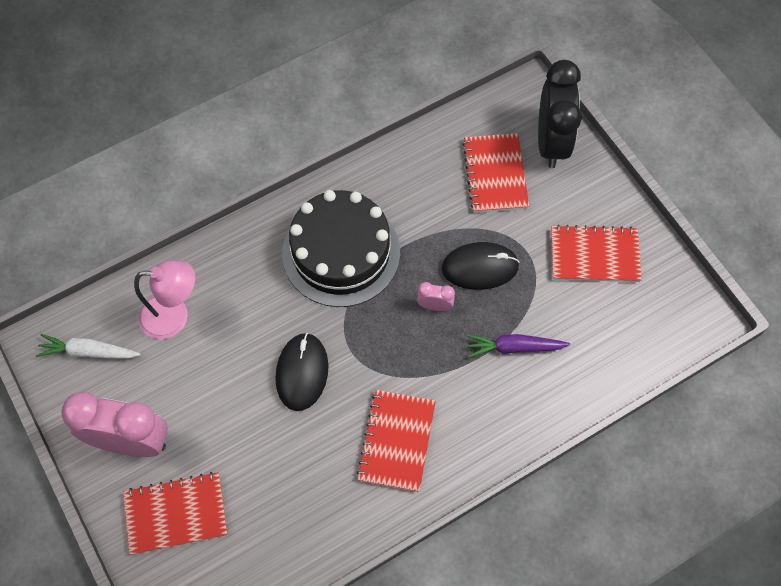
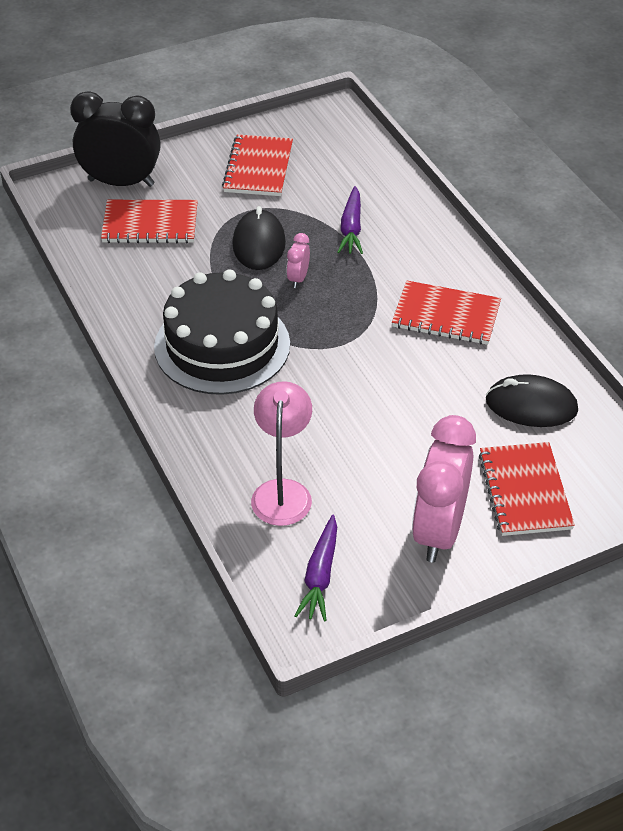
camera: 85 degrees left, 20 degrees down
white carrot [36,334,141,359] -> purple carrot [295,515,337,621]
black mouse [275,333,328,411] -> black mouse moved to [486,374,578,427]

